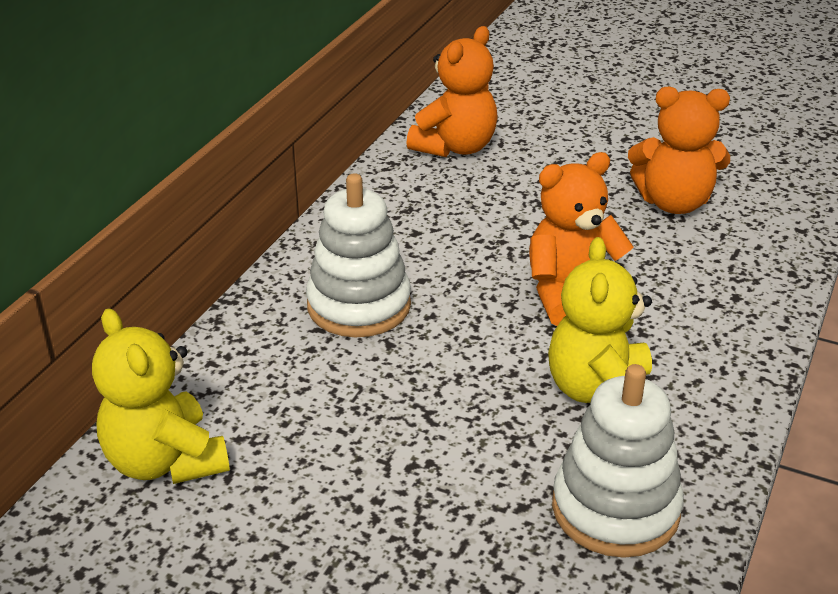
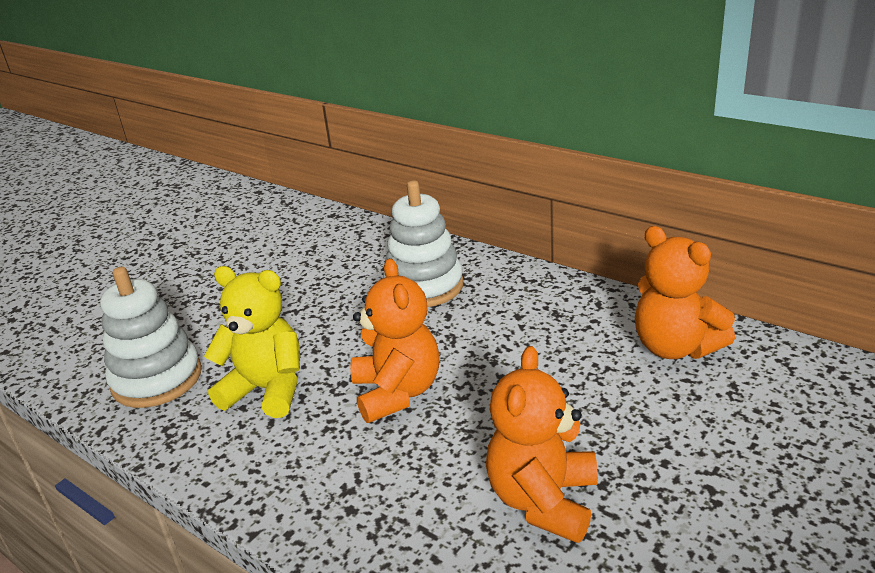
camera: 105 degrees right, 5 degrees down
yellow teddy bear [92,308,230,484] -> none

